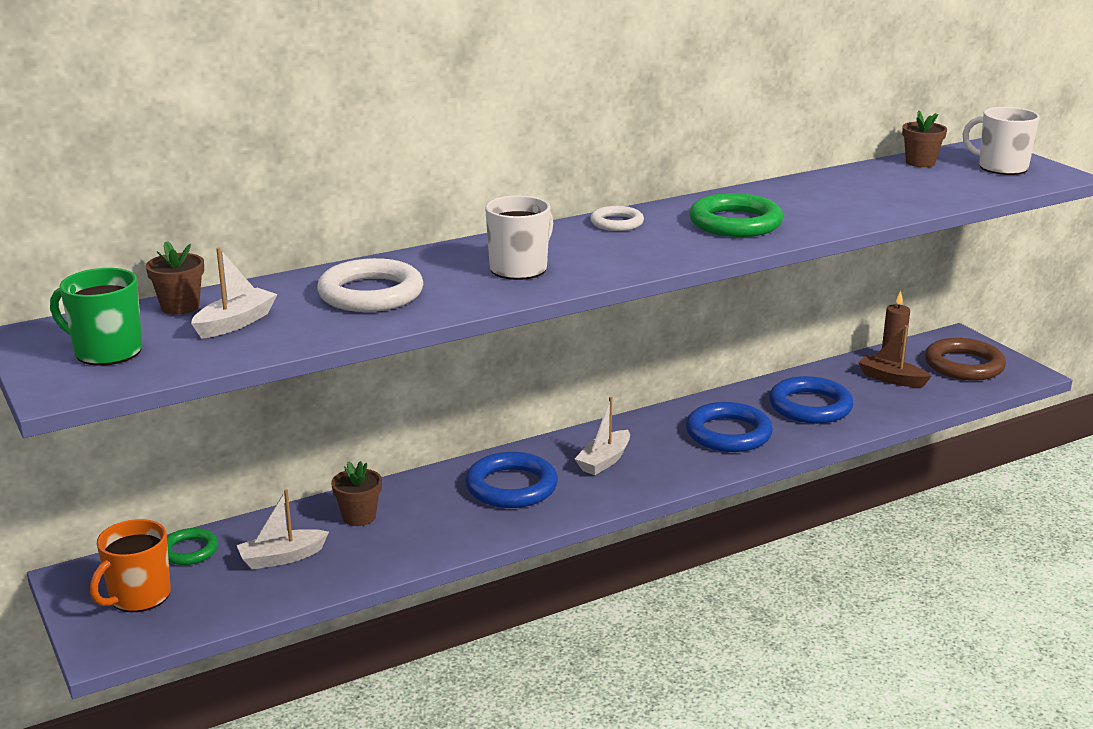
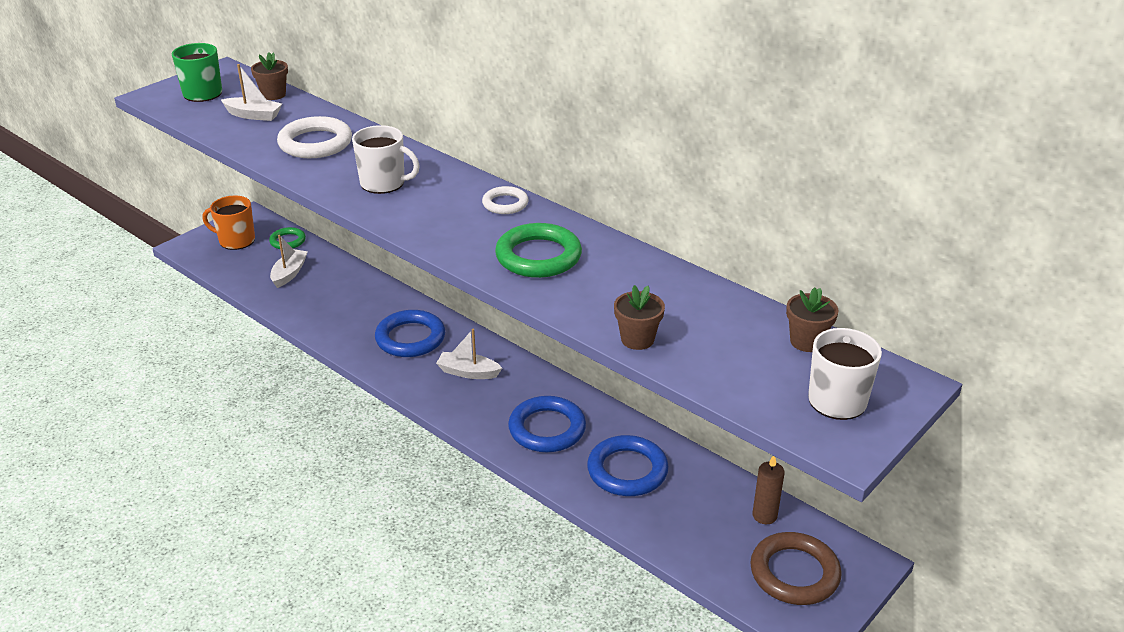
camera: 70 degrees right, 10 degrees up
white boat [237,489,329,570] -> white boat turned 60 degrees clockwise [270,235,308,288]
brown flower pot [331,461,382,526] -> brown flower pot moved to [614,285,665,350]
brown boat [858,325,932,387] -> none

